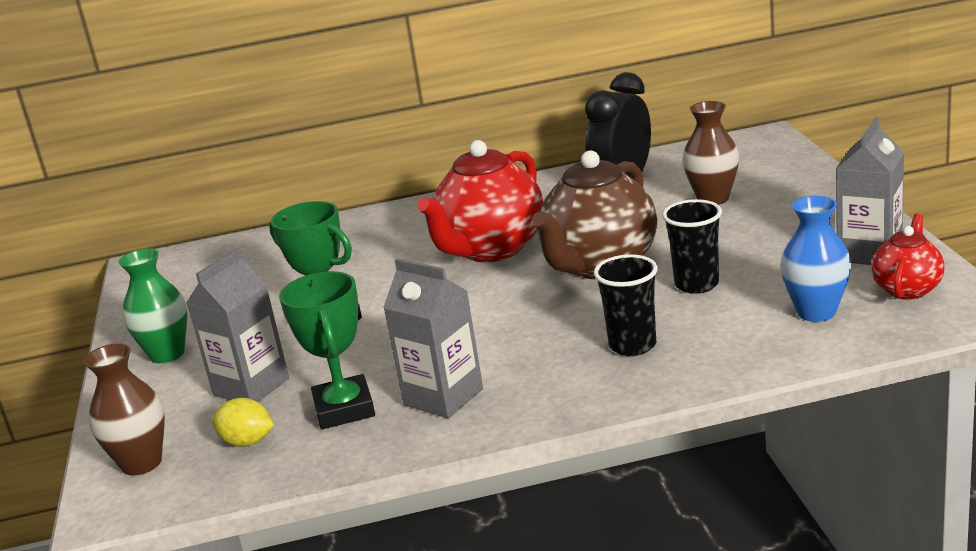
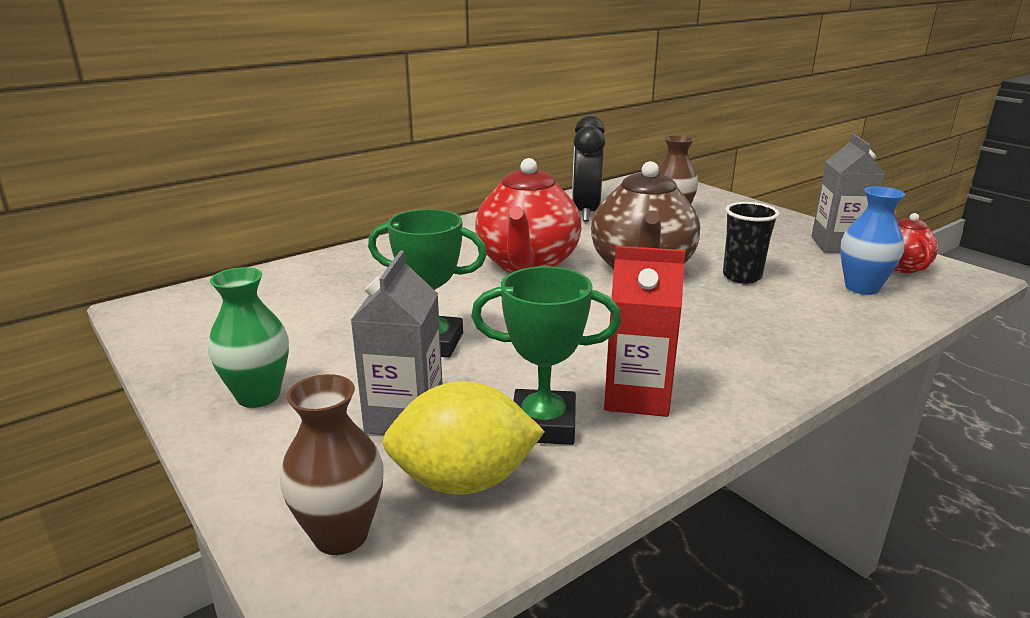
camera: 30 degrees left, 0 degrees up
yellow lemon [212,398,274,447] -> yellow lemon [383,381,545,494], size x1.81
green trophy [279,271,375,429] -> green trophy turned 45 degrees counterclockwise [471,266,621,445]
grey carton [383,258,483,418] -> red carton [604,246,686,417]
black cup [594,254,658,356] -> none

